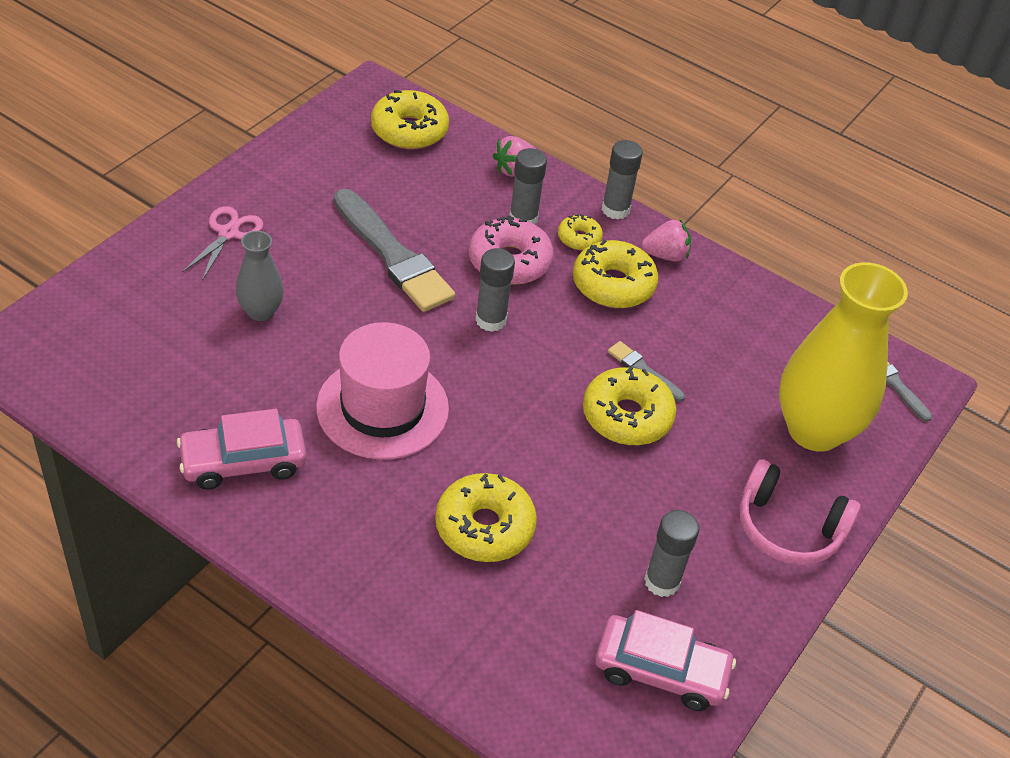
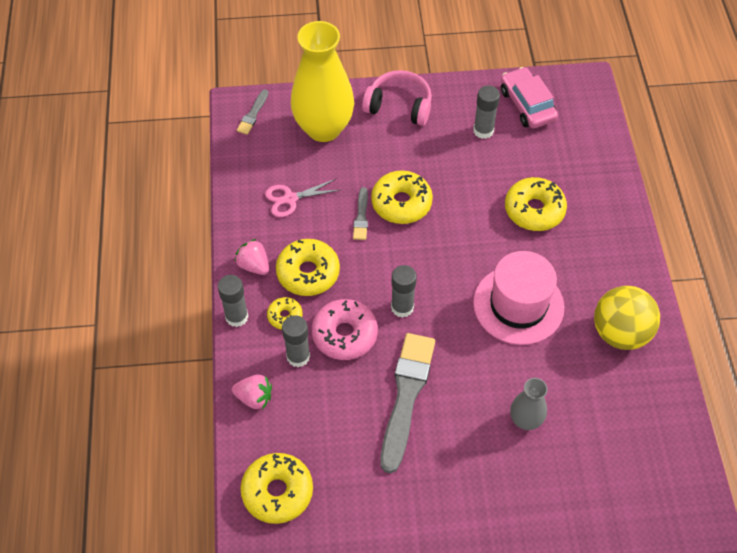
camera: 125 degrees left, 10 degrees up
pink car [177,409,307,490] -> yellow ball [594,286,660,350]
pink scissors [182,206,263,281] -> pink scissors moved to [265,179,340,217]
pink headphones [740,459,861,565] -> pink headphones turned 60 degrees counterclockwise [362,70,432,126]

